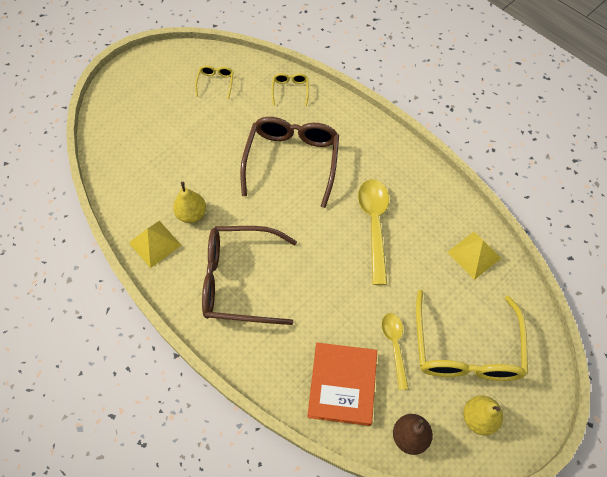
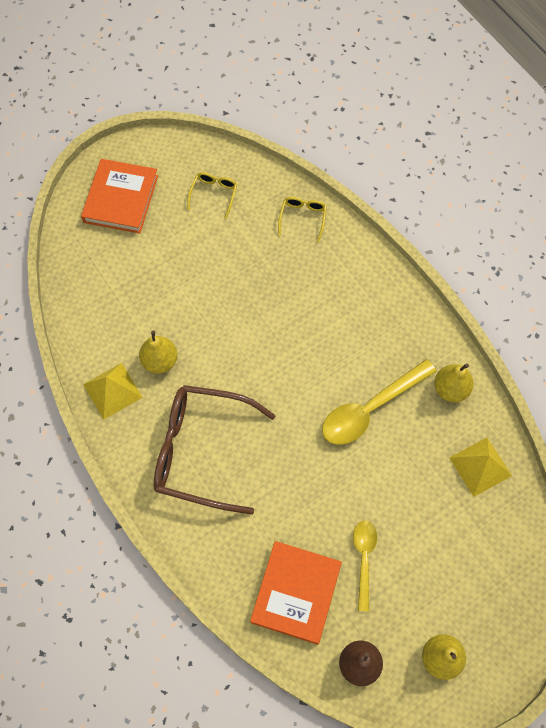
camera: 10 degrees right, 5 degrees up
brown glasses [240,117,339,208] -> none
yellow spoon [358,179,389,285] -> yellow spoon turned 135 degrees counterclockwise [322,359,437,445]
yellow glasses [416,290,528,381] -> none
none -> orange book [81,159,158,234]
none -> yellow pear [434,363,474,402]

